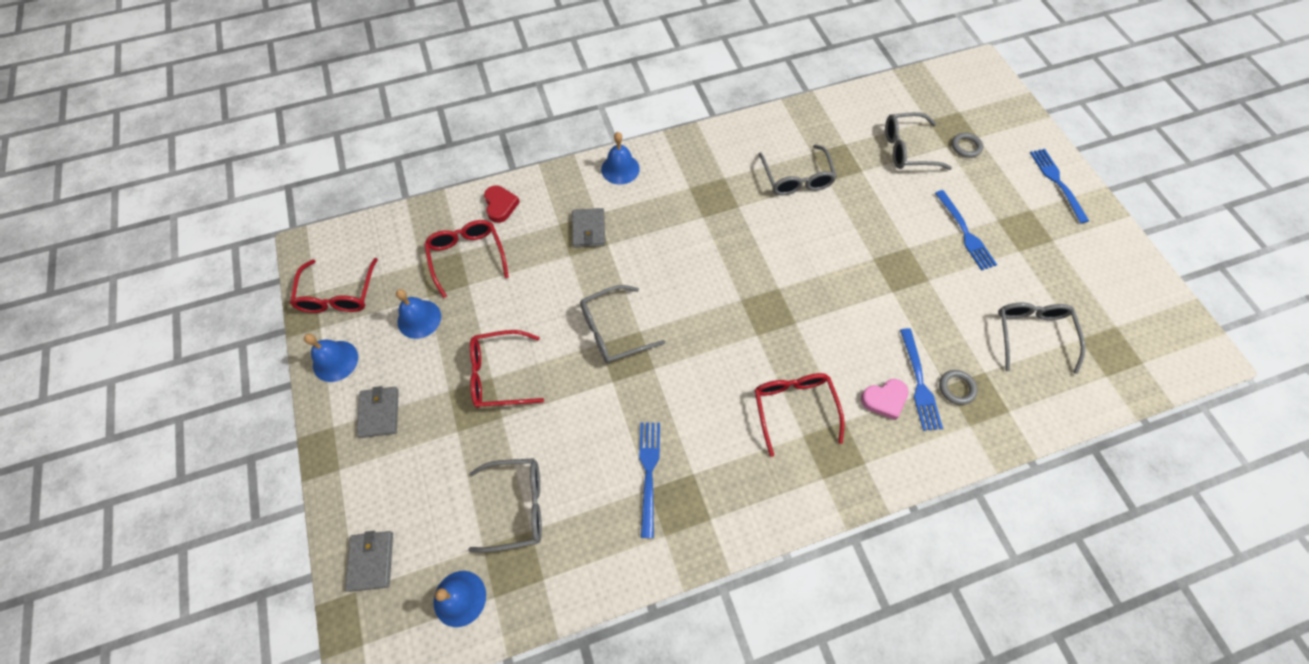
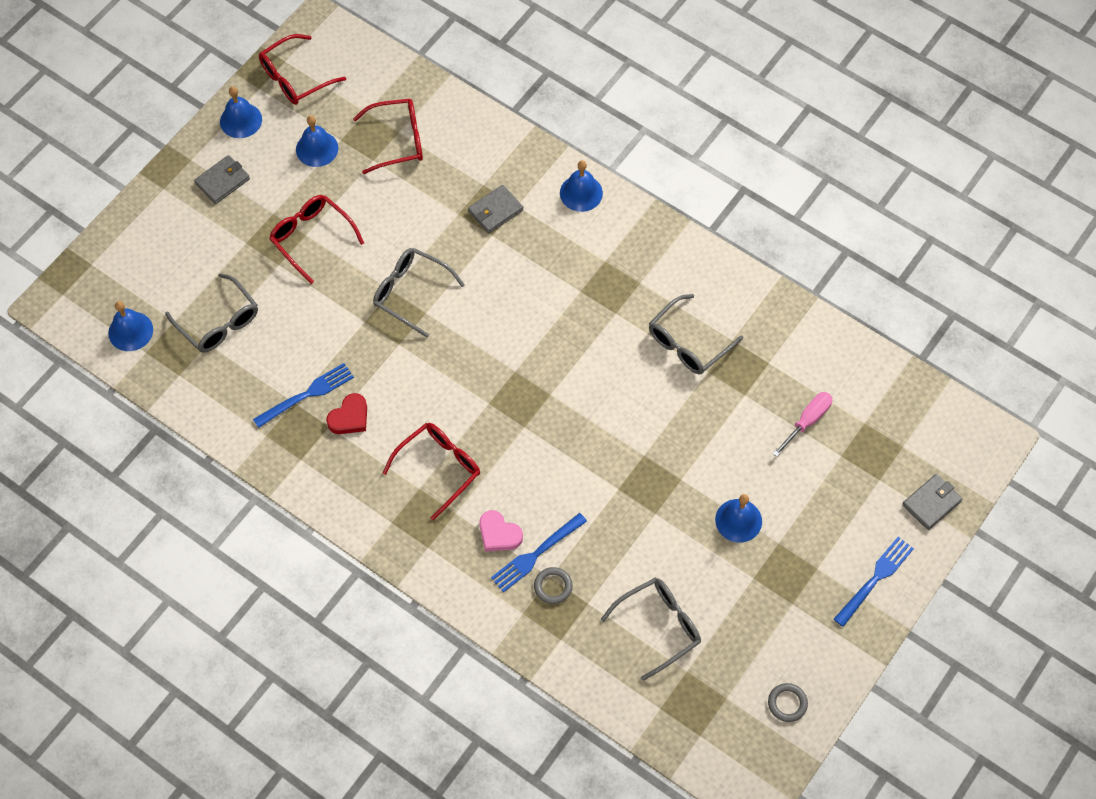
camera: 55 degrees right, 0 degrees up
grey wallet [345,531,393,592] -> grey wallet moved to [902,474,962,530]
red glasses [424,220,509,298] -> red glasses turned 45 degrees clockwise [353,99,423,174]
red heart [484,185,520,223] -> red heart moved to [326,393,367,434]
grey glasses [885,112,952,170] -> pink screwdriver [773,392,832,457]
blue fork [935,190,997,271] -> blue bell [715,494,762,543]
grey ring [952,133,983,158] -> grey ring moved to [768,683,808,722]

